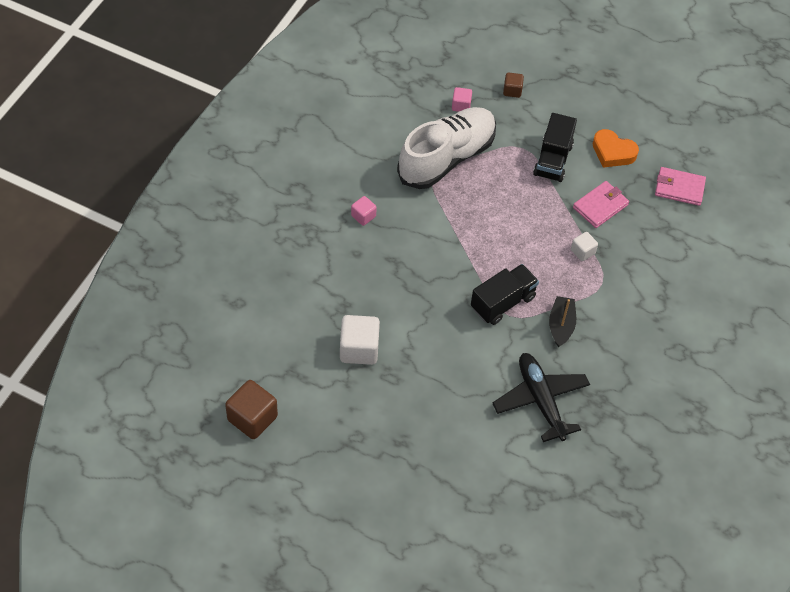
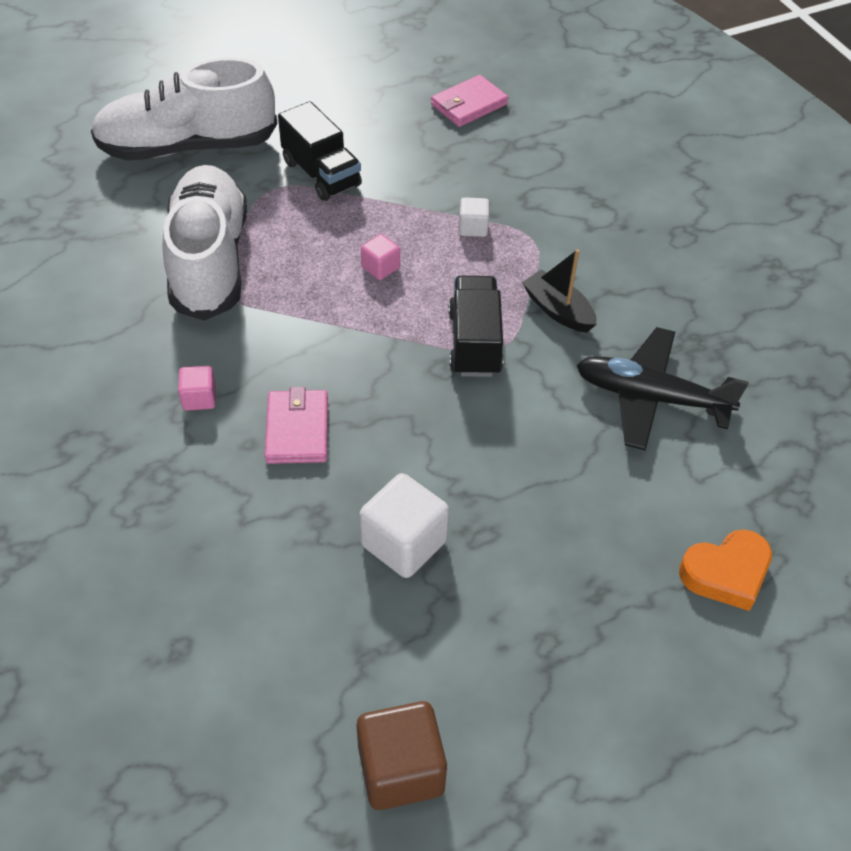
camera: 50 degrees left, 5 degrees down
pink cube [452,87,472,112] -> pink cube moved to [361,234,400,280]
brown cube [503,72,524,98] -> white shoe [91,57,277,161]
pink wallet [573,181,629,228] -> pink wallet moved to [265,387,328,464]
orange heart [593,129,639,168] -> orange heart moved to [679,530,772,611]

